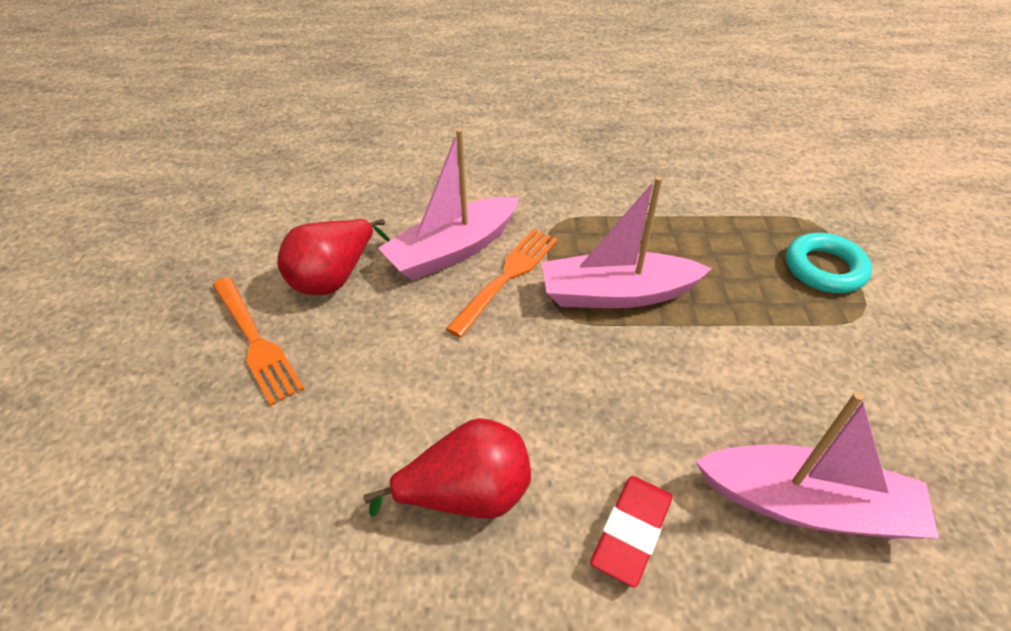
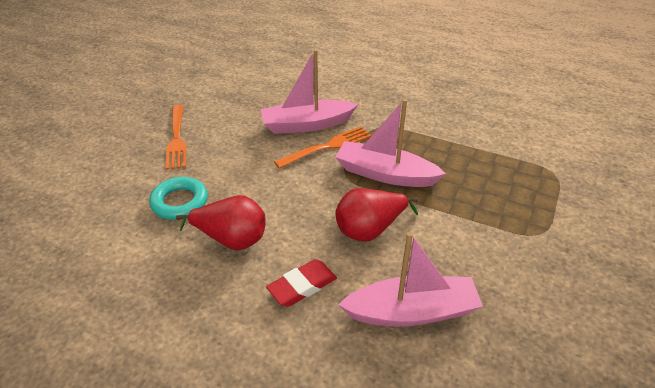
camera: 25 degrees right, 5 degrees down
red pear [277,219,390,295] -> red pear moved to [335,188,419,241]
pink boat [695,392,939,538] -> pink boat turned 45 degrees counterclockwise [338,232,483,327]
turquoise ring [786,233,872,293] -> turquoise ring moved to [149,177,208,220]

